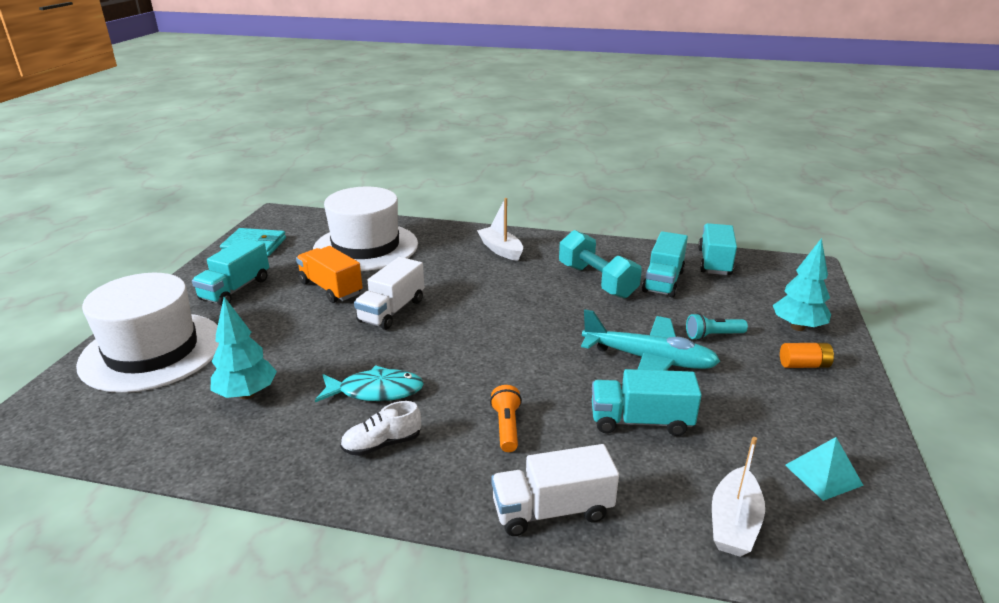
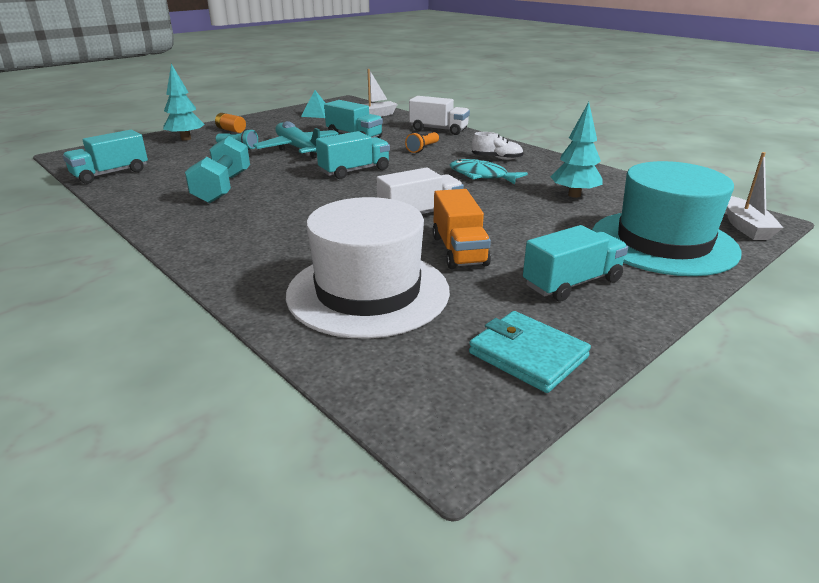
camera: 145 degrees left, 0 degrees up
white hat [76,273,219,393] -> turquoise hat [592,161,742,276]
white boat [477,198,523,261] -> white boat moved to [727,152,783,240]
turquoise truck [642,231,688,298] -> turquoise truck moved to [316,131,390,179]

